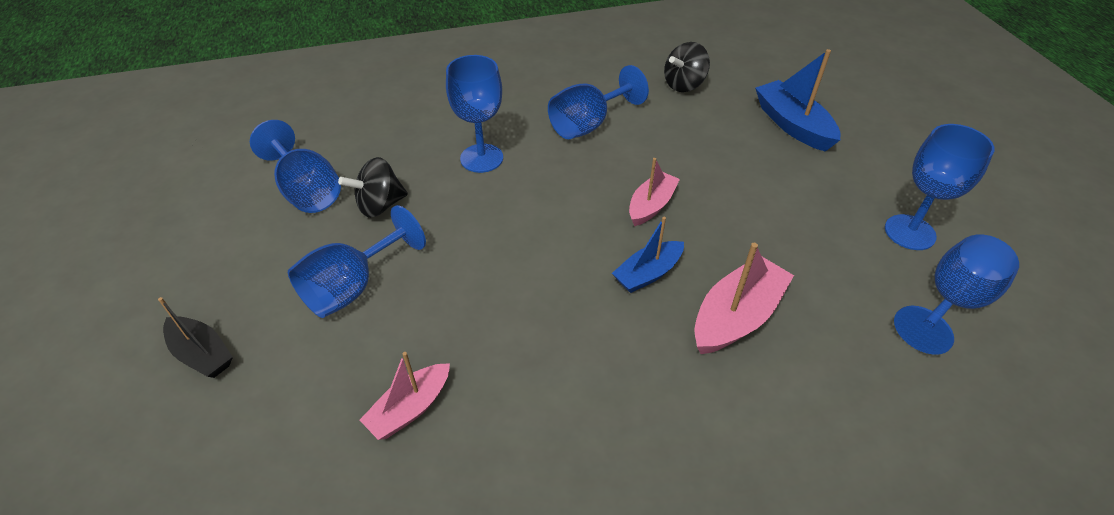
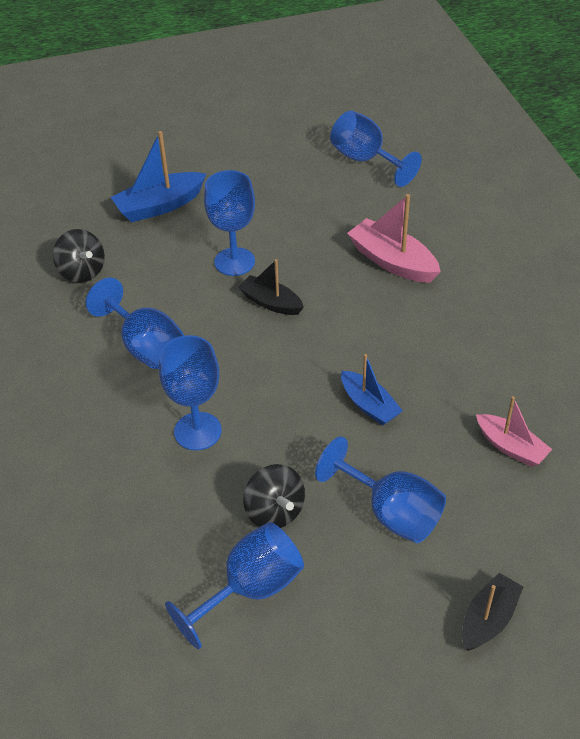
camera: 90 degrees left, 0 degrees up
blue boat [612,217,684,293] -> blue boat moved to [341,354,403,425]
pink boat [629,158,680,226] -> black boat [238,259,304,315]
blue goblet [885,124,994,250] -> blue goblet moved to [204,170,255,276]

